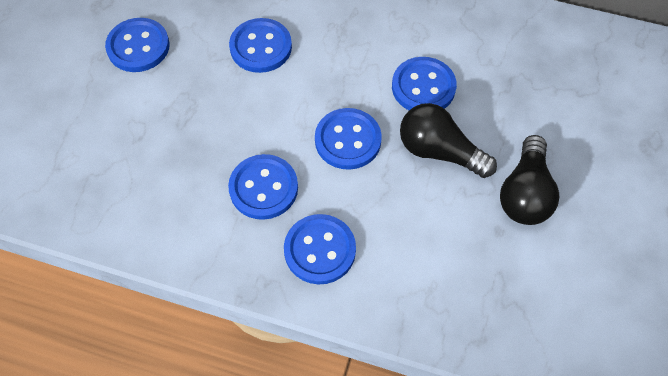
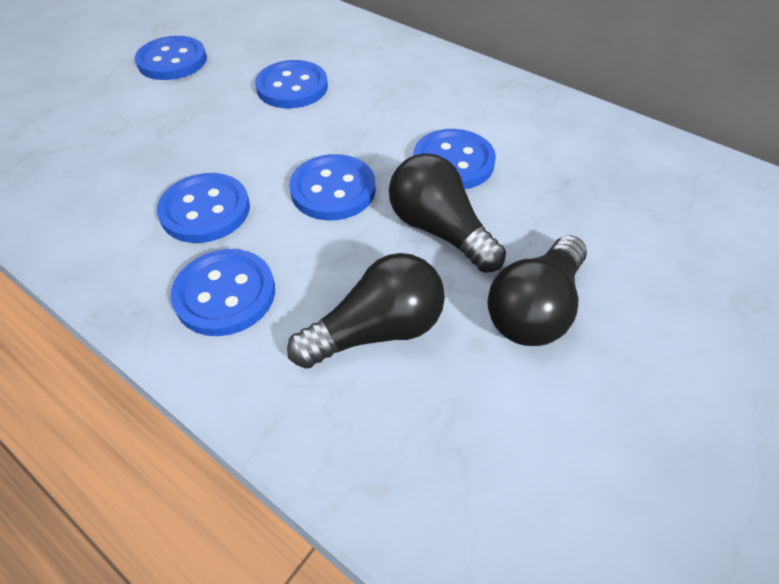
camera: 20 degrees right, 10 degrees down
none -> black light bulb [287,253,445,369]

